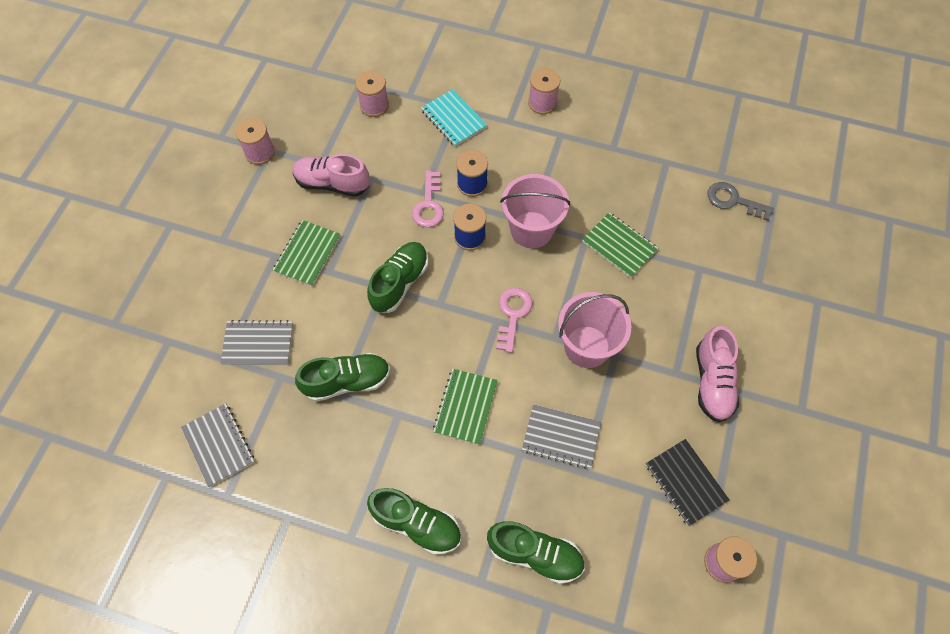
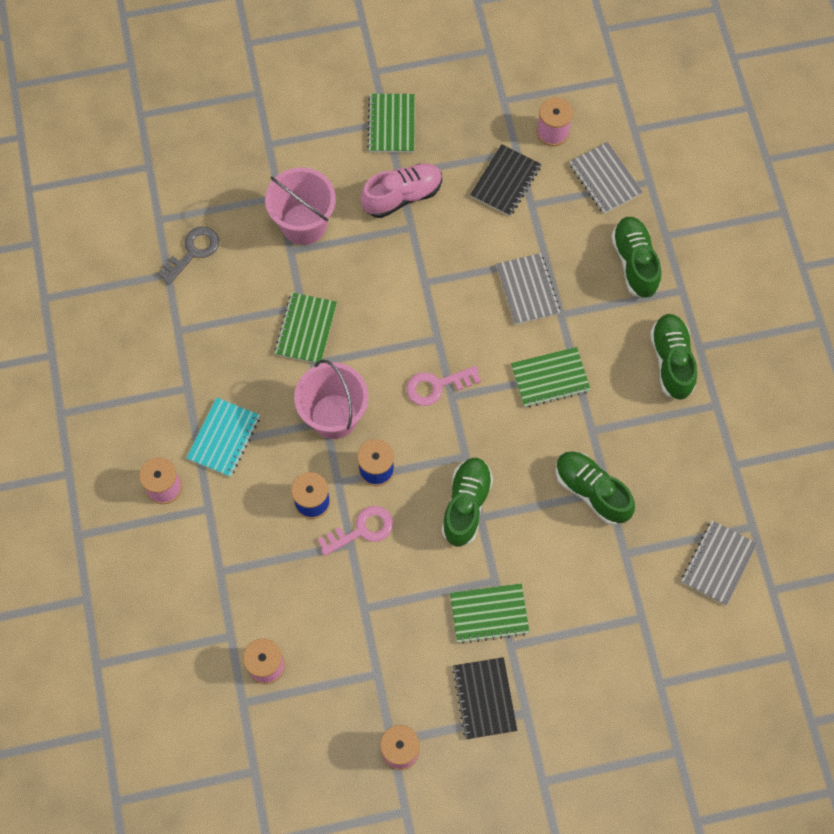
camera: 120 degrees left, 5 degrees up
grey notebook [220,320,293,365] -> grey notebook moved to [569,142,643,214]
pink shoe [292,154,370,197] -> none
green shoe [367,242,428,313] -> green shoe turned 105 degrees clockwise [442,458,493,547]
turquoise notebook [421,89,487,147] -> turquoise notebook moved to [186,397,260,477]
pink bucket [558,292,631,368] -> pink bucket moved to [265,167,336,245]
grey key [707,182,774,221] -> grey key turned 135 degrees counterclockwise [157,226,219,285]
none -> green notebook [367,94,415,152]
none -> black notebook [452,657,517,739]

